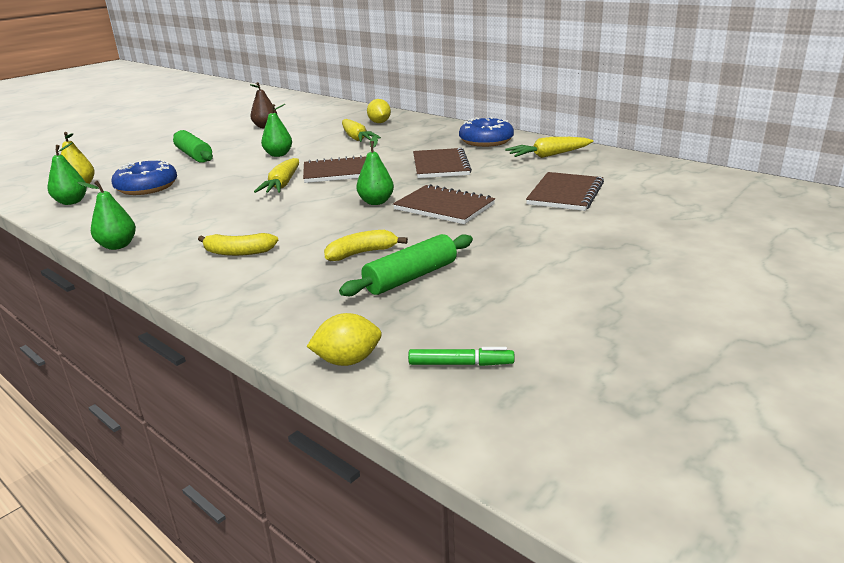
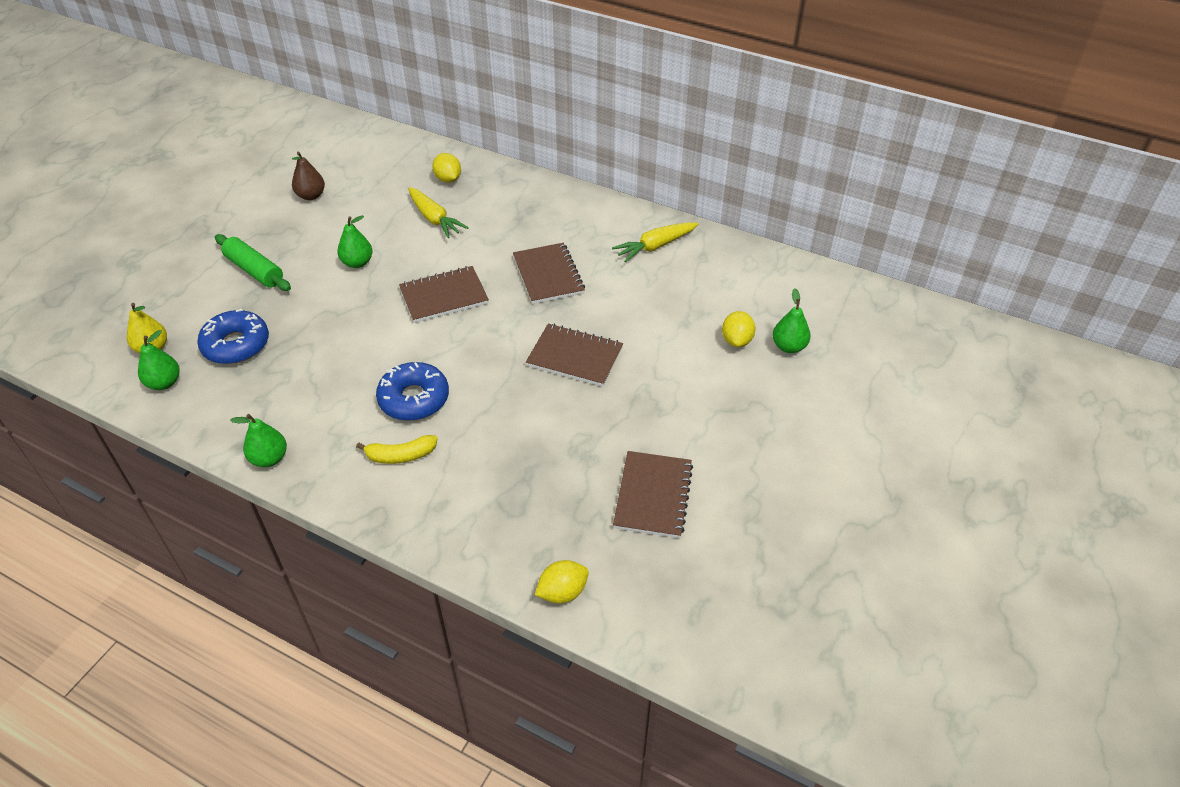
camera: 15 degrees left, 20 degrees up
yellow carrot [254,158,299,193] -> none
yellow banana [324,230,408,261] -> none
green rolling pin [339,234,473,296] -> none
green pear [356,136,394,205] -> green pear moved to [773,288,811,353]
green marker [408,347,514,366] -> none
blue donut [459,117,514,147] -> blue donut moved to [376,362,449,421]
brown notebook [526,172,604,211] -> brown notebook moved to [613,451,693,538]
none -> yellow lemon [722,311,755,347]

